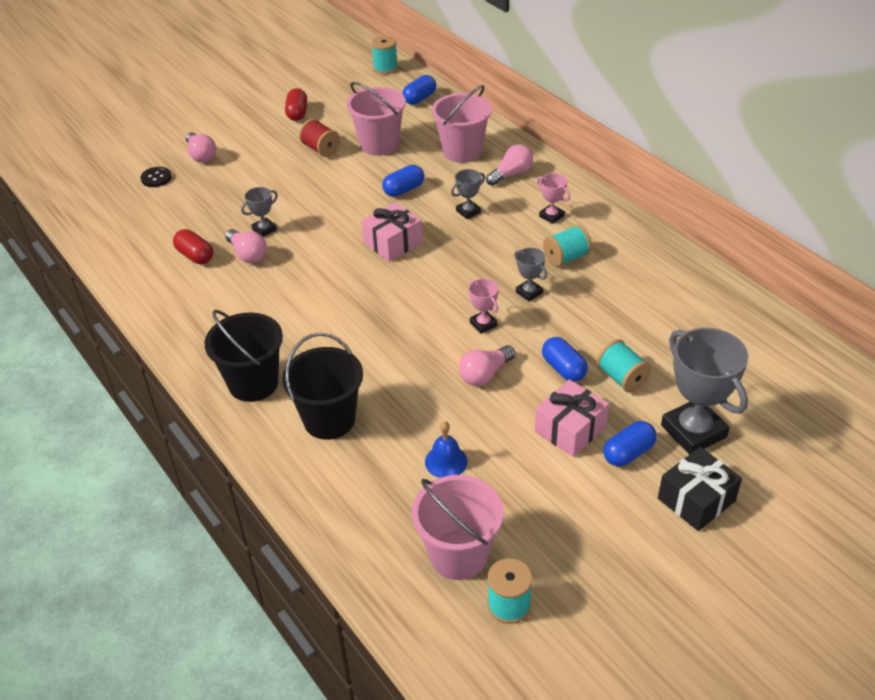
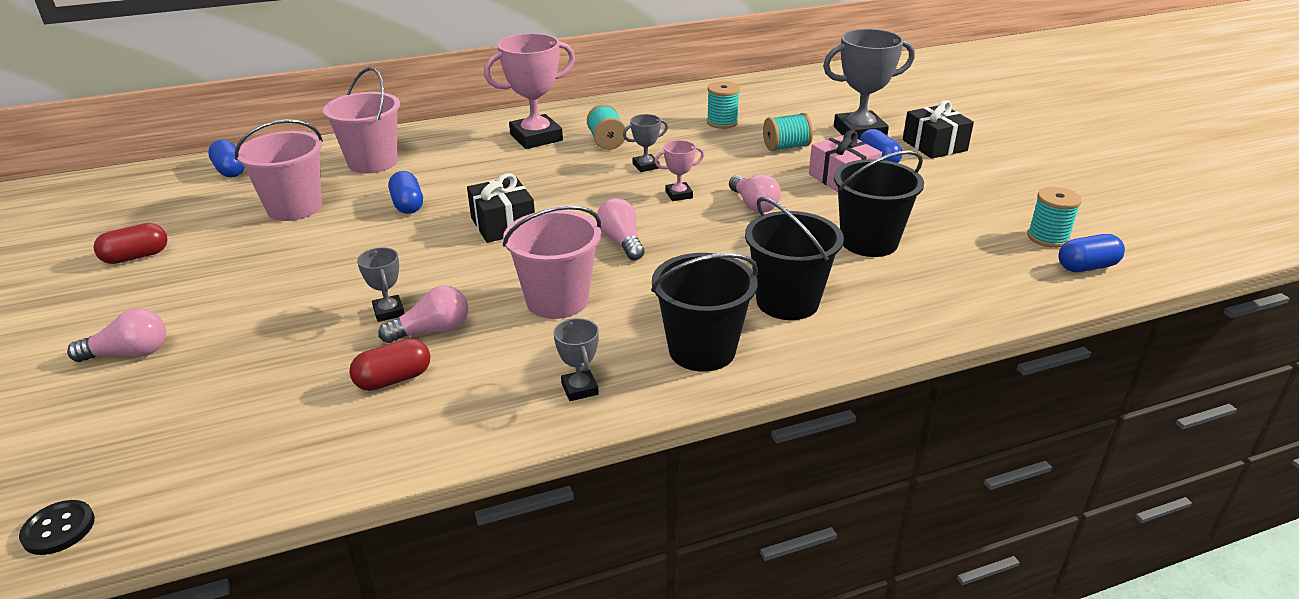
camera: 75 degrees left, 10 degrees down
black button [140,167,172,187] -> black button moved to [19,500,95,555]
red capsule [285,88,307,121] -> red capsule turned 45 degrees counterclockwise [93,223,167,264]
red spool [299,119,340,157] -> none
pink gift [362,202,423,262] -> black gift [467,173,535,243]
turquoise spool [371,36,398,74] -> turquoise spool moved to [707,81,740,129]
pink bucket [412,475,503,580] -> pink bucket moved to [503,205,601,319]
blue bell [425,421,468,478] -> black bucket [834,150,924,257]
grey trophy [451,169,485,219] -> grey trophy moved to [554,318,599,401]
pink light bulb [486,144,533,186] -> pink light bulb moved to [597,198,645,260]
pink trophy [537,173,570,224] -> pink trophy [484,33,575,149], size x2.07
blue capsule [542,337,588,382] -> blue capsule moved to [1058,234,1125,272]

